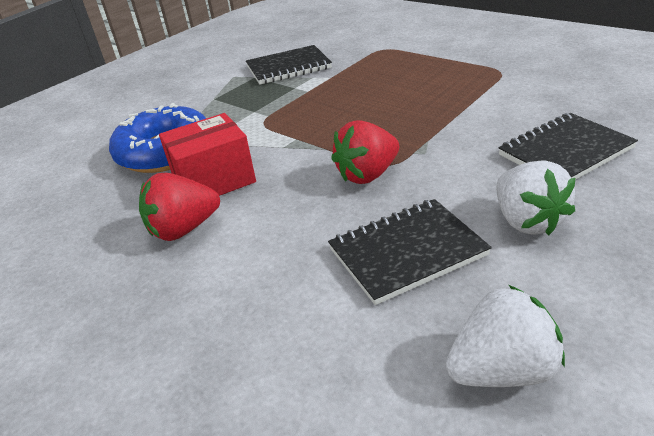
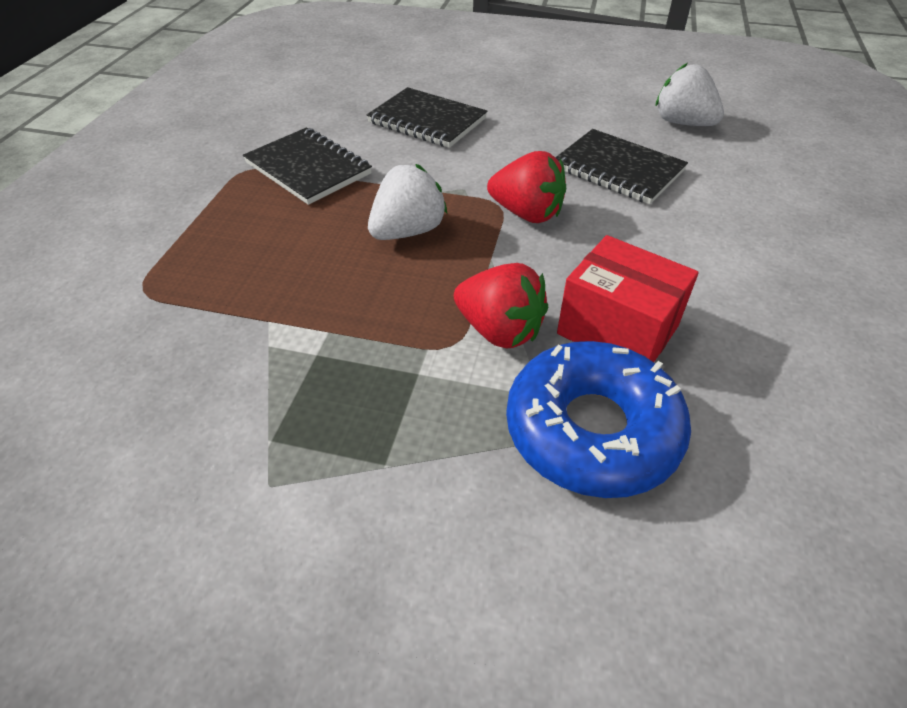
camera: 120 degrees left, 10 degrees up
red strawberry [139,173,220,241] -> red strawberry moved to [454,263,548,349]
black notebook [246,45,332,85] -> black notebook moved to [243,128,372,205]
white strawberry [497,161,575,235] -> white strawberry moved to [368,164,448,240]

